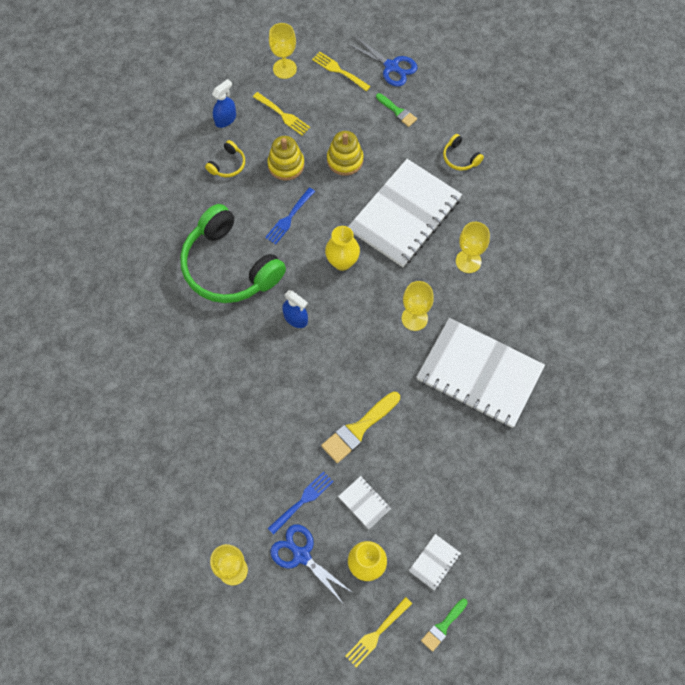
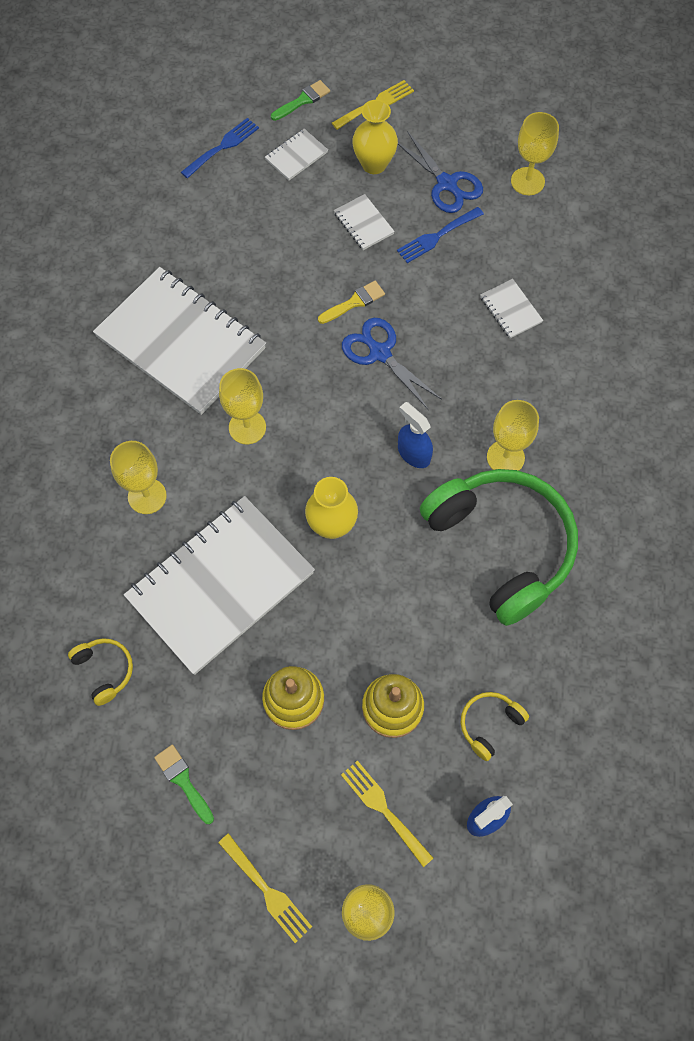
camera: 170 degrees left, 0 degrees up
blue fork [265,187,315,244] -> blue fork moved to [181,118,259,178]
yellow brush [321,392,400,463] -> yellow brush [318,281,385,324], size x0.60
blue scissors [348,36,418,87] -> blue scissors moved to [342,318,441,409]
none -> white notebook [480,279,543,338]
none -> yellow goblet [487,400,539,471]

